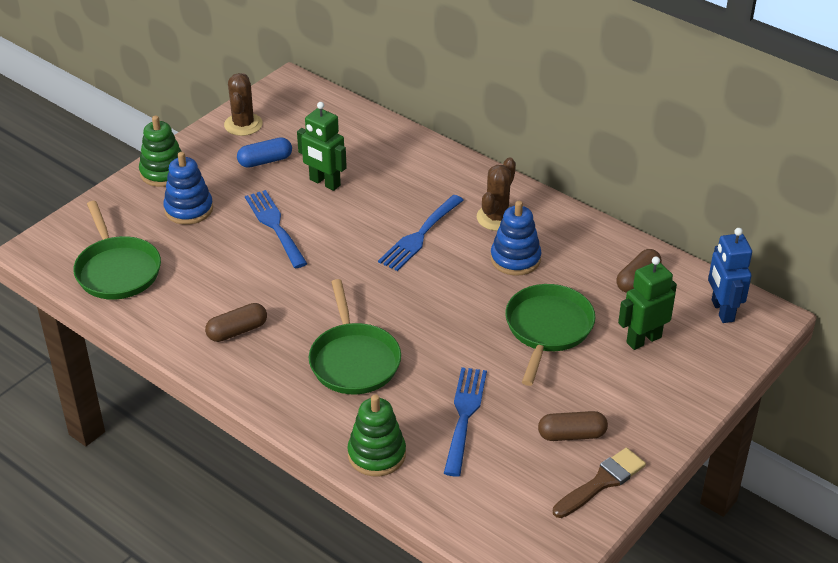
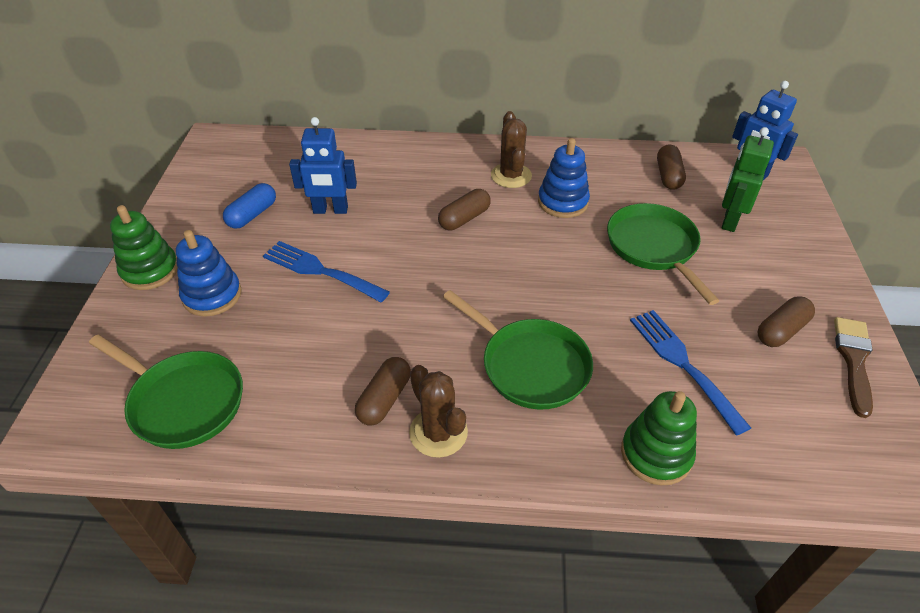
camera: 35 degrees left, 5 degrees up
brown cactus [224,73,263,136] -> brown cactus moved to [409,365,468,458]
green robot [297,102,347,191] -> blue robot [289,117,357,214]
blue fork [378,195,464,271] -> brown capsule [438,189,491,230]

